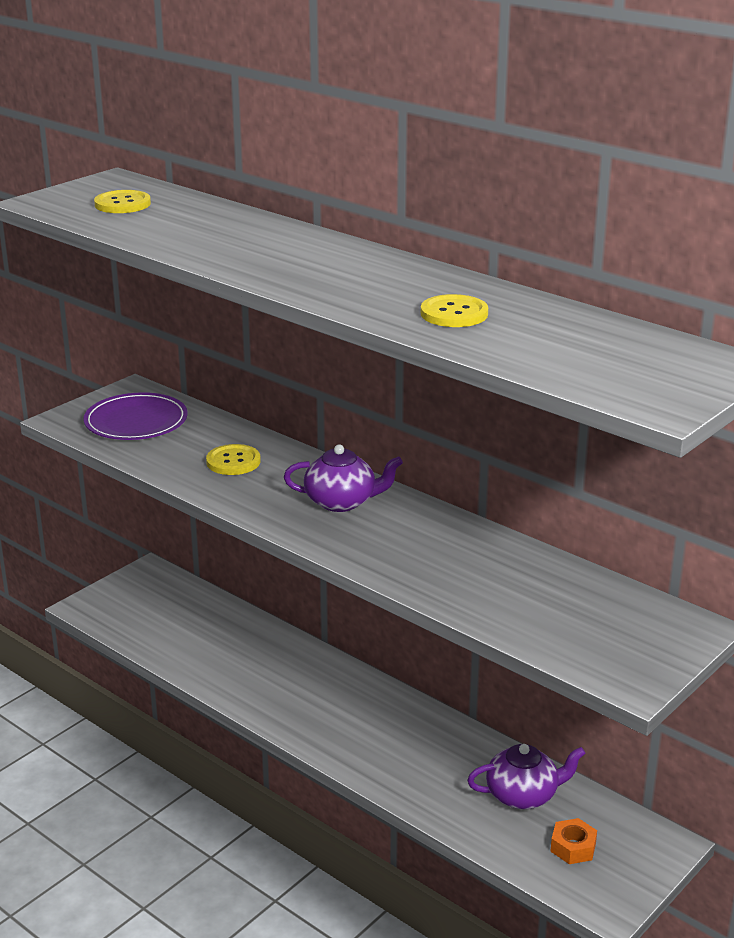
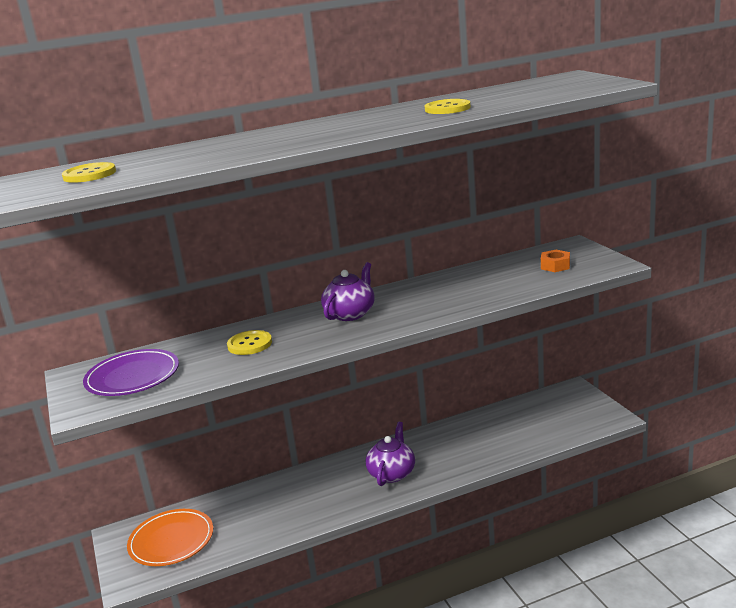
camera: 60 degrees left, 5 degrees down
purple teapot [467,744,586,809] -> purple teapot moved to [366,422,415,486]
orange nut [550,818,597,864] -> orange nut moved to [541,250,570,272]
none -> orange plate [127,509,213,566]

